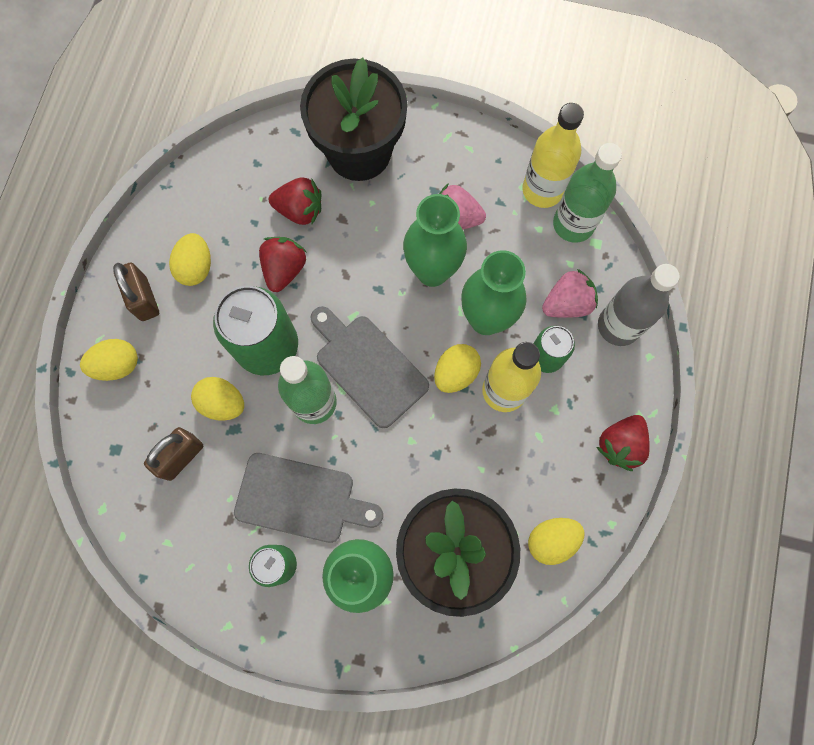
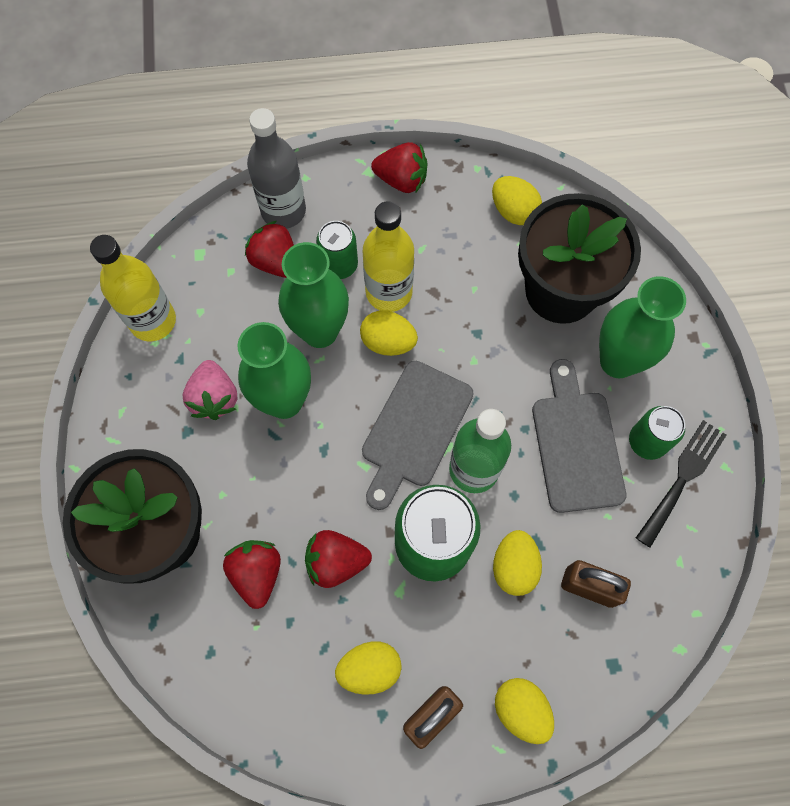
camera: 110 degrees left, 5 degrees down
pink strawberry [542,269,598,318] -> red strawberry [245,221,294,278]
green bottle [553,143,622,243] -> none
none -> black fork [636,420,726,548]

